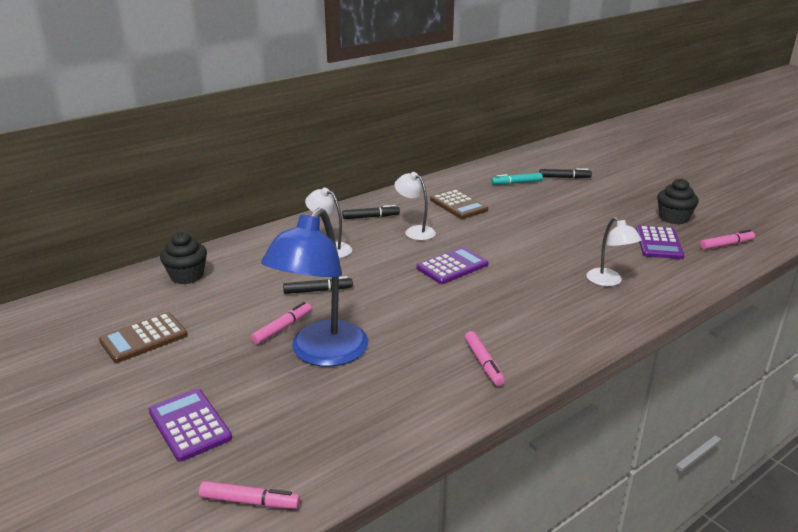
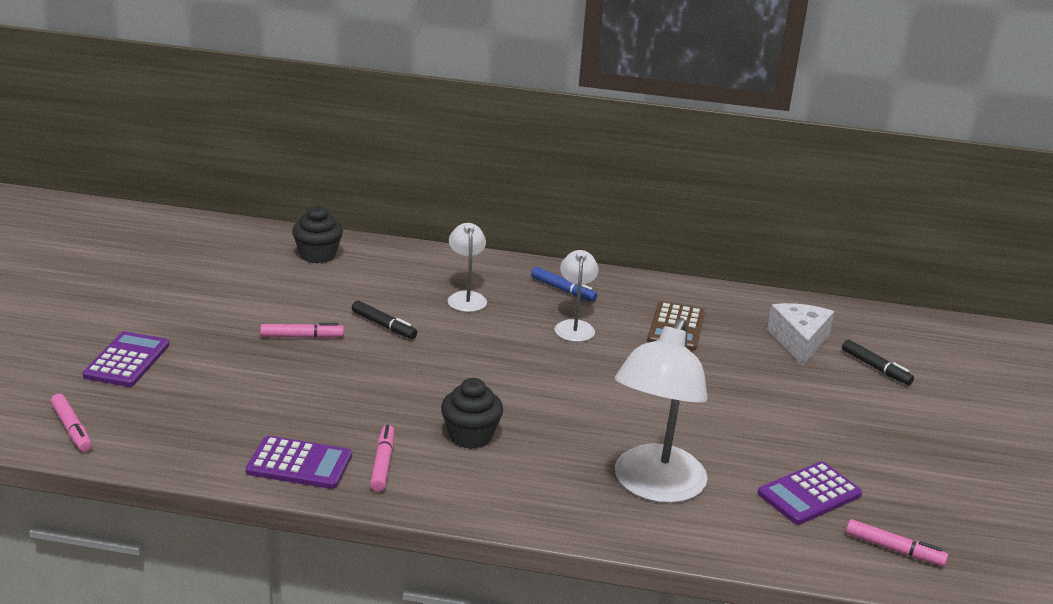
camera: 45 degrees right, 0 degrees up
brown calculator [99,312,188,363] -> none
blue lamp [261,208,368,367] -> none
black marker [342,205,400,219] -> blue marker [531,267,597,302]
purple calculator [417,247,489,284] -> purple calculator moved to [246,436,352,489]
pink marker [465,331,505,386] -> pink marker turned 150 degrees clockwise [370,425,394,492]
turquoise marker [491,173,543,185] -> white cheese [767,303,834,366]
white lamp [587,217,642,286] -> white lamp [615,318,708,503], size x1.93
black cupcake [657,178,699,224] -> black cupcake moved to [441,378,503,449]

